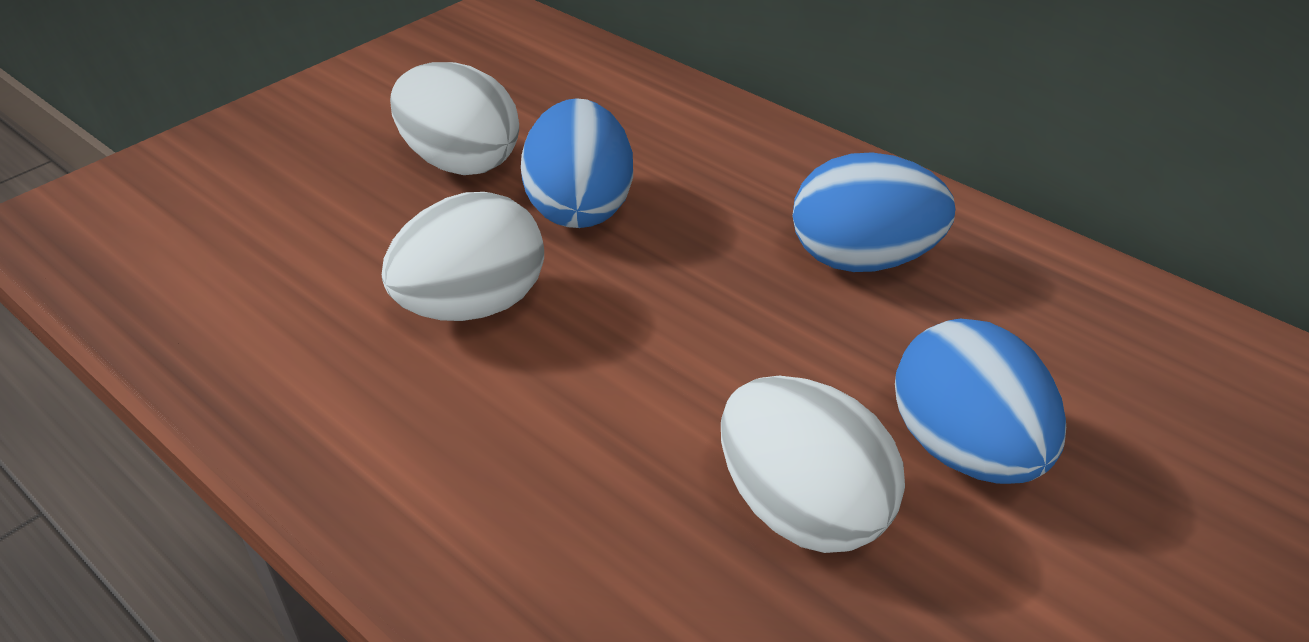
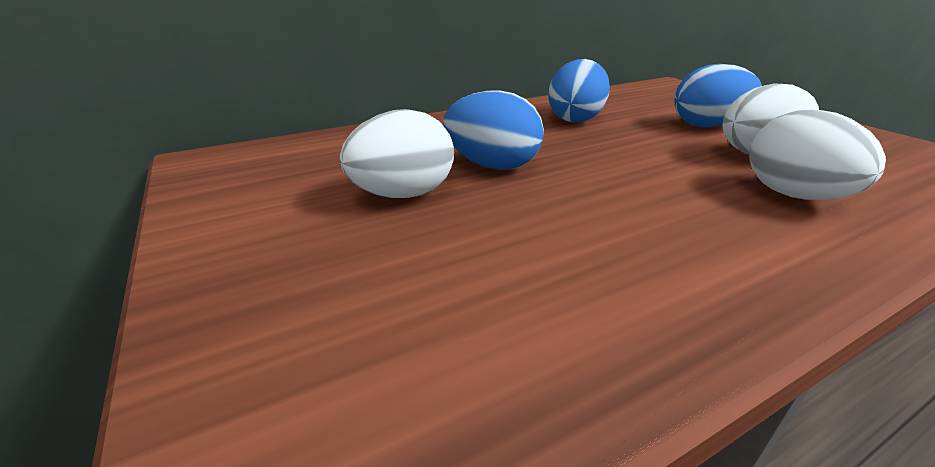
camera: 70 degrees left, 10 degrees down
white egg [382,192,544,321] -> white egg moved to [750,109,886,200]

